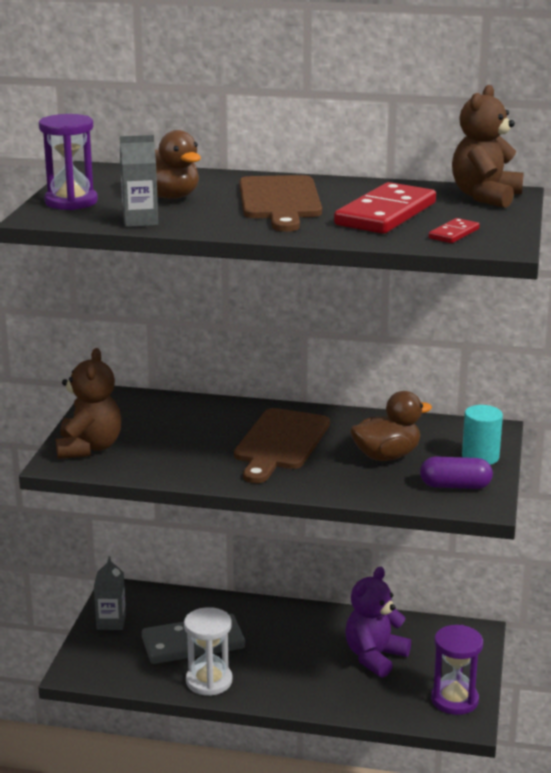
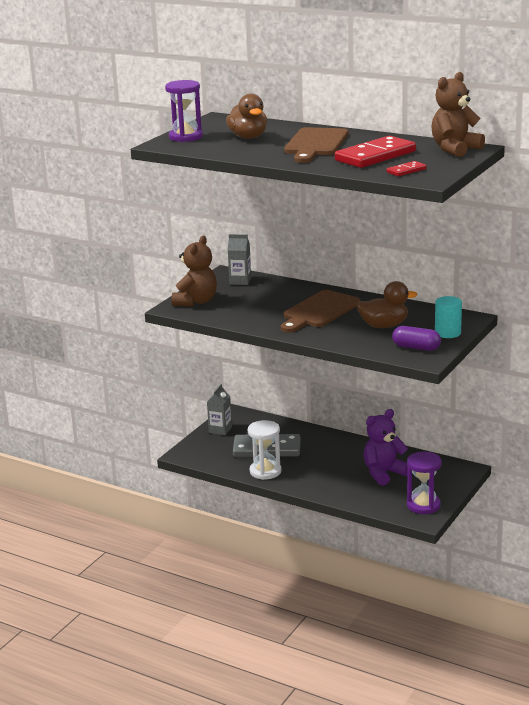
camera: 20 degrees right, 0 degrees up
grey carton [120,135,158,227] -> grey carton moved to [228,234,251,285]

